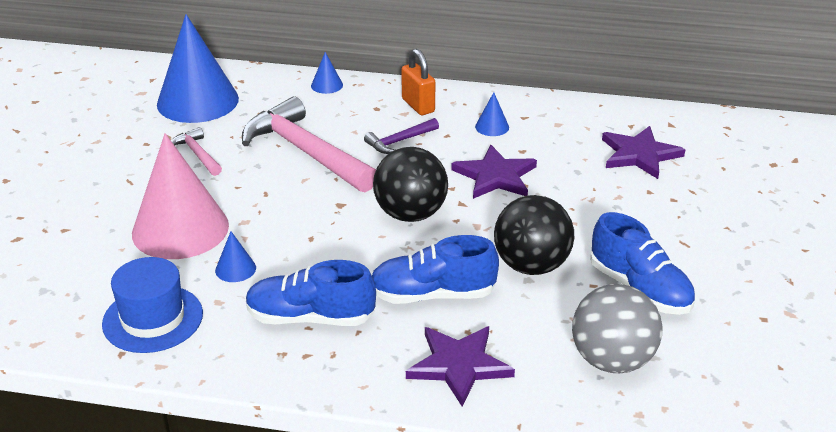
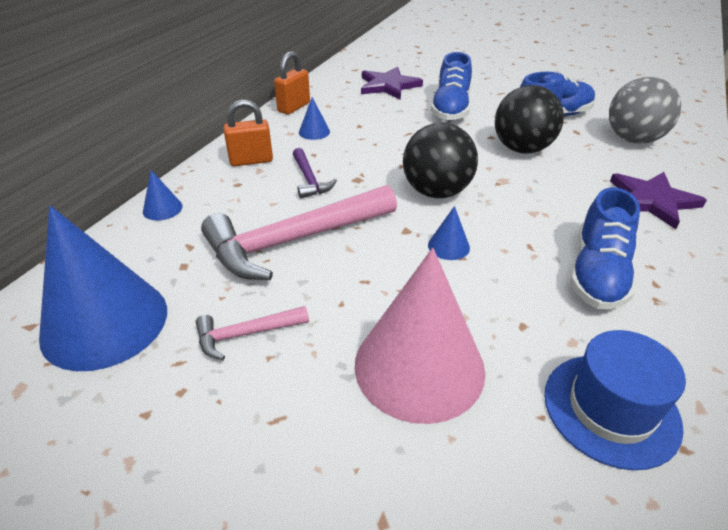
camera: 75 degrees left, 5 degrees up
blue cone [215,231,256,282] -> blue cone moved to [428,206,470,260]
blue shoe [372,235,499,304] -> blue shoe moved to [431,52,472,121]
purple star [451,145,537,199] -> none
none -> orange padlock [274,51,310,115]

